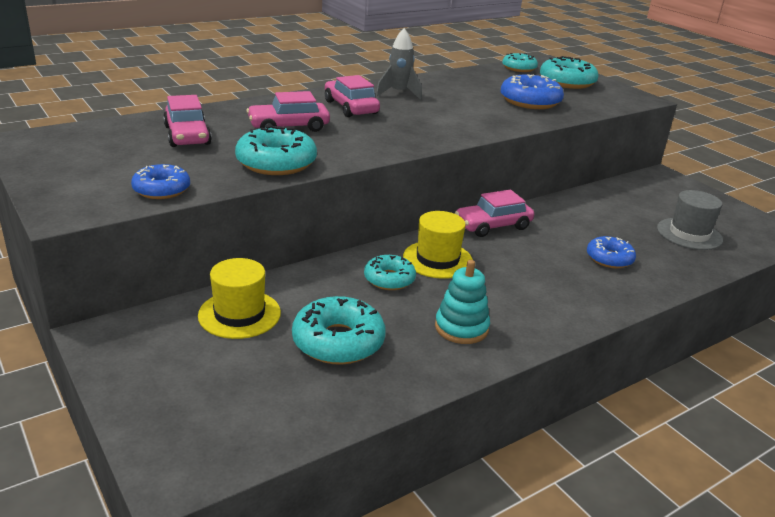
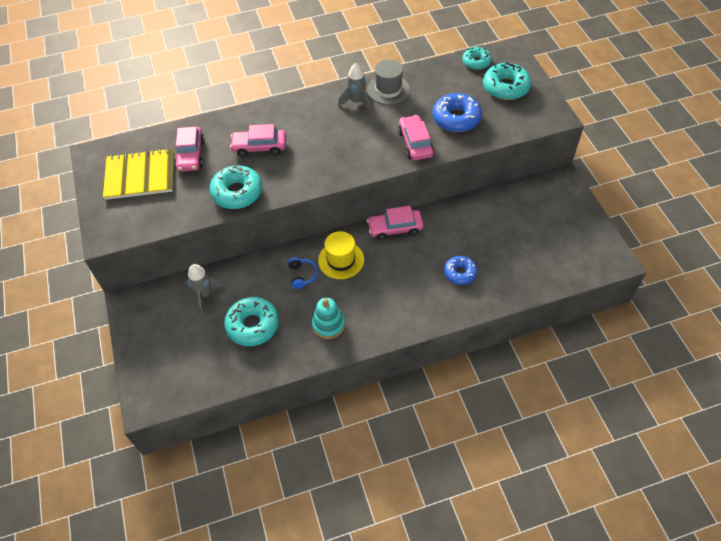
camera: 20 degrees right, 25 degrees up
blue donut [131,164,190,199] -> none
yellow hat [198,258,281,339] -> grey rocket [186,264,225,314]
pink car [325,75,380,117] -> pink car moved to [398,115,434,161]
turquoise donut [364,255,416,290] -> blue headphones [288,257,318,289]
grey hat [657,190,723,250] -> grey hat moved to [367,60,410,105]
none -> yellow notebook [103,148,174,200]

